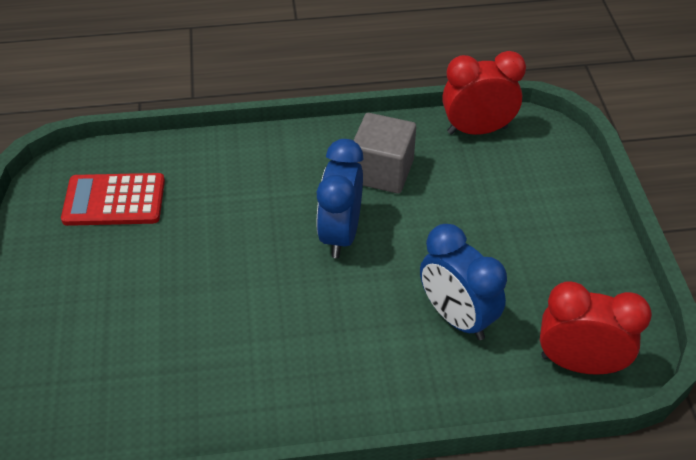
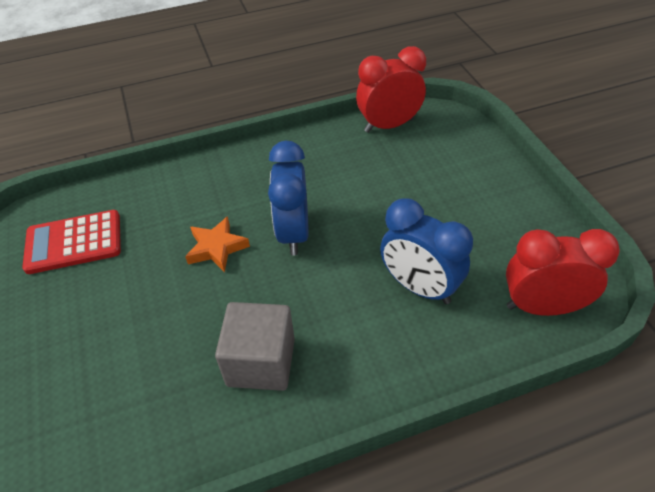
camera: 10 degrees left, 0 degrees up
grey cube [353,113,416,194] -> grey cube moved to [215,302,295,391]
none -> orange star [185,216,250,272]

